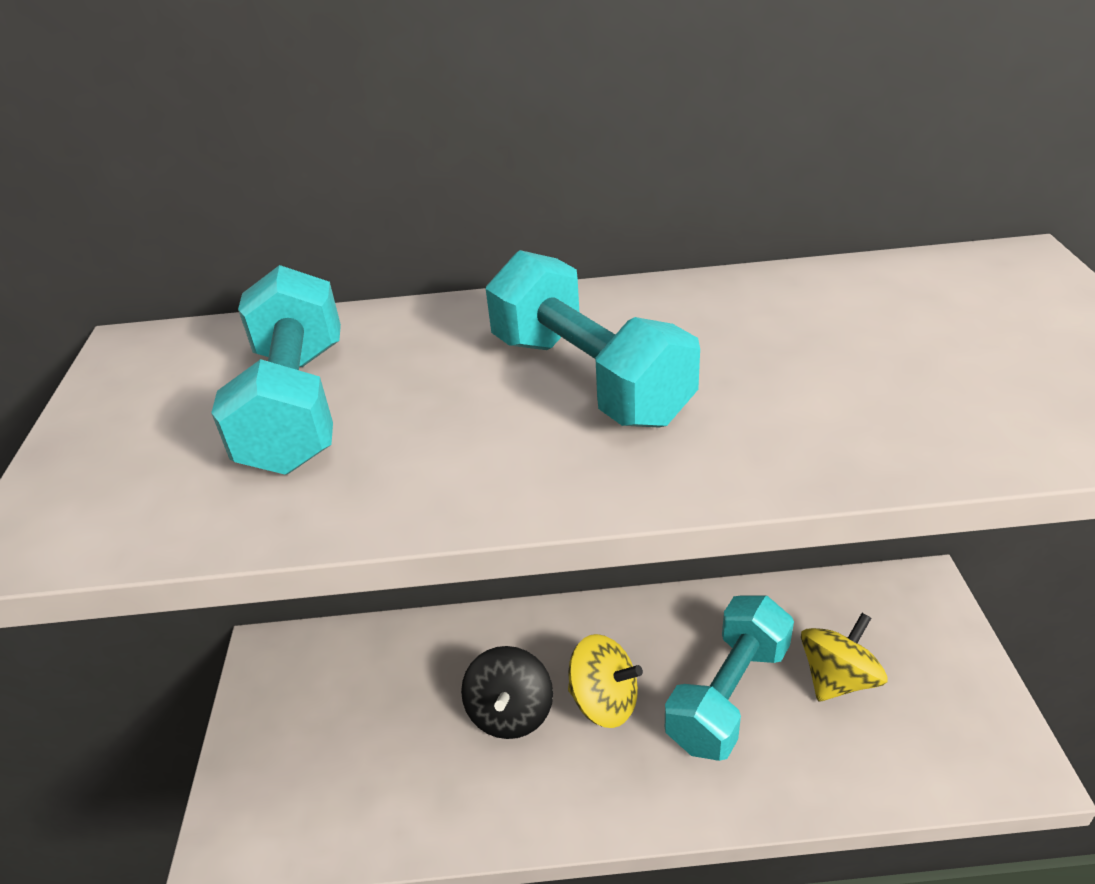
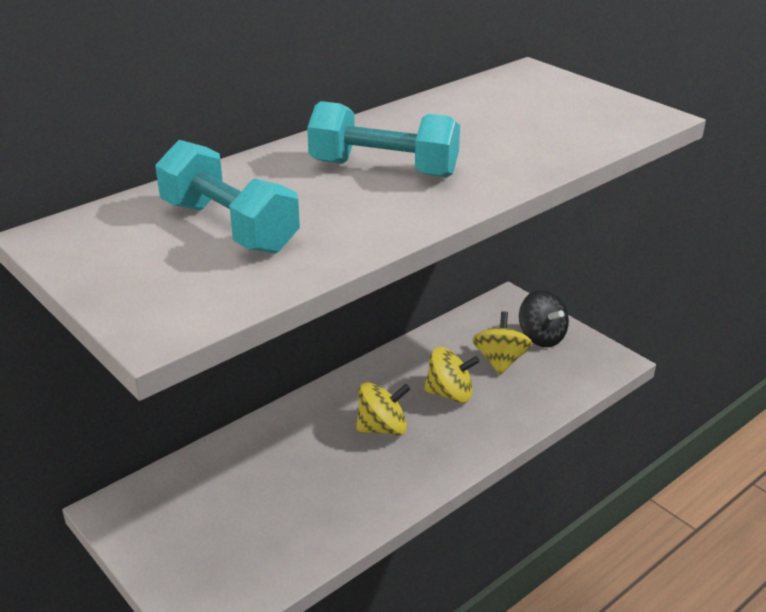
camera: 40 degrees left, 5 degrees down
black spinning top [461,646,553,739] -> black spinning top moved to [519,290,569,347]
turquoise dumbbell [665,595,794,761] -> yellow spinning top [424,347,480,403]

